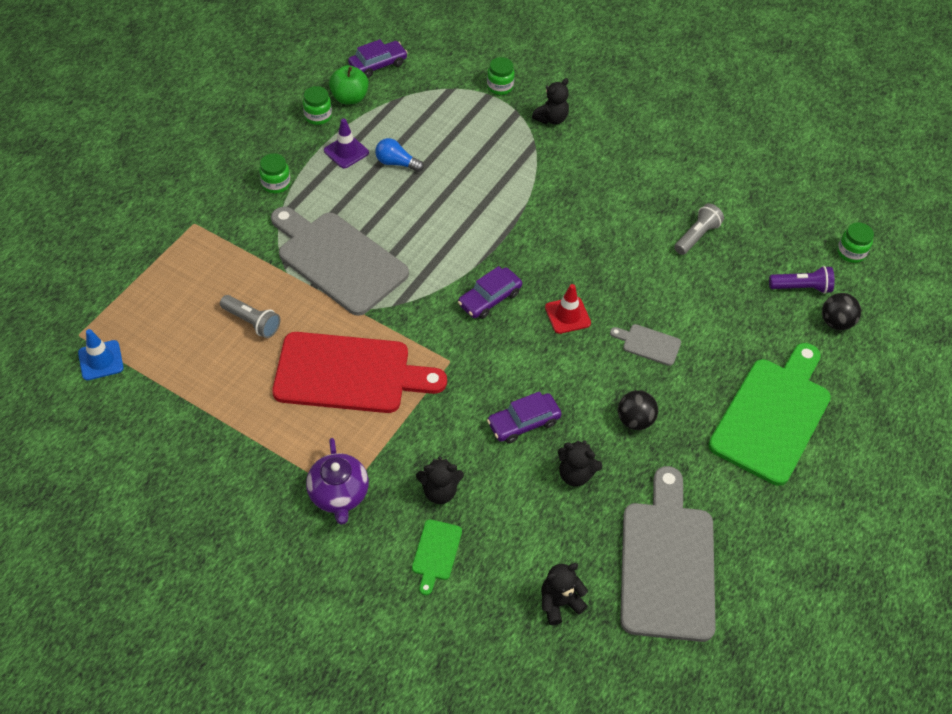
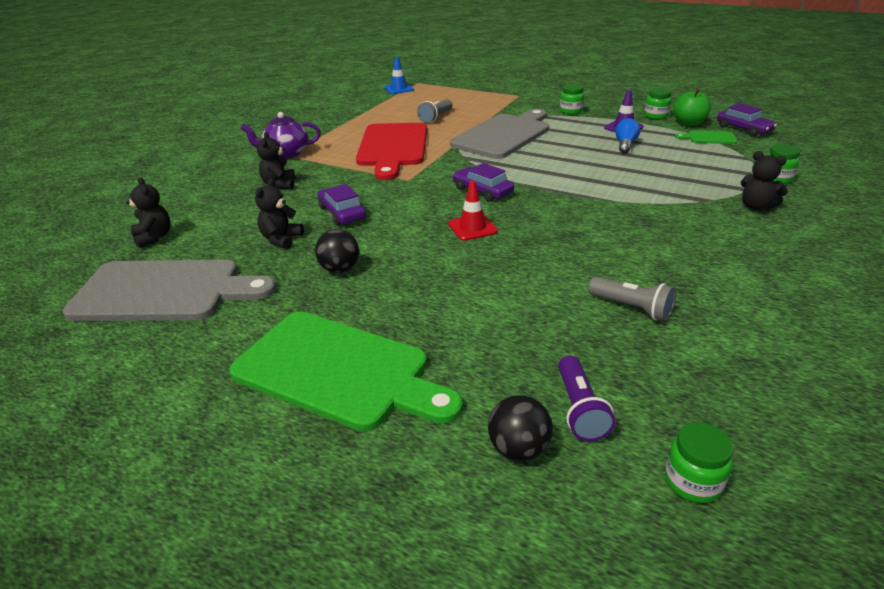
camera: 90 degrees right, 20 degrees down
green cutting board [412,519,462,595] -> green cutting board moved to [675,131,737,144]
grey cutting board [610,324,681,366] -> none

